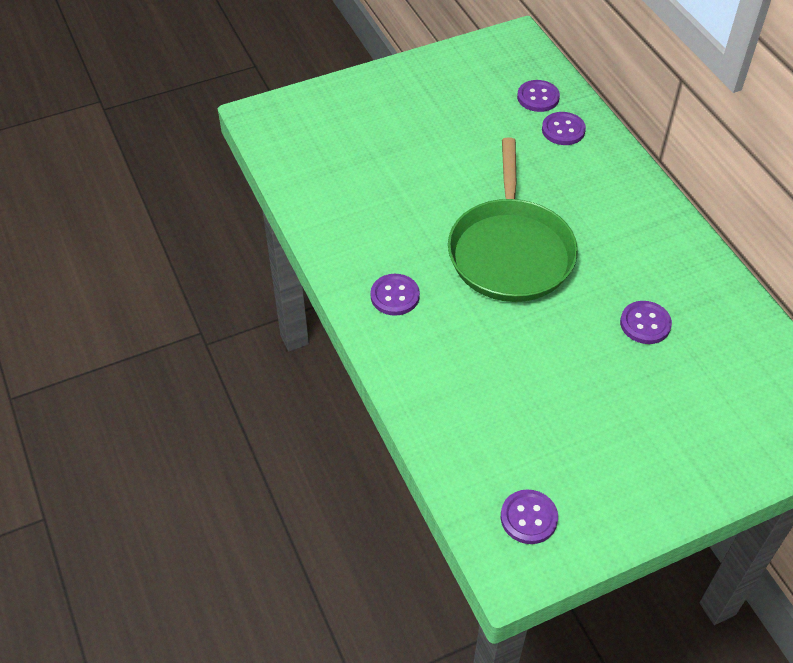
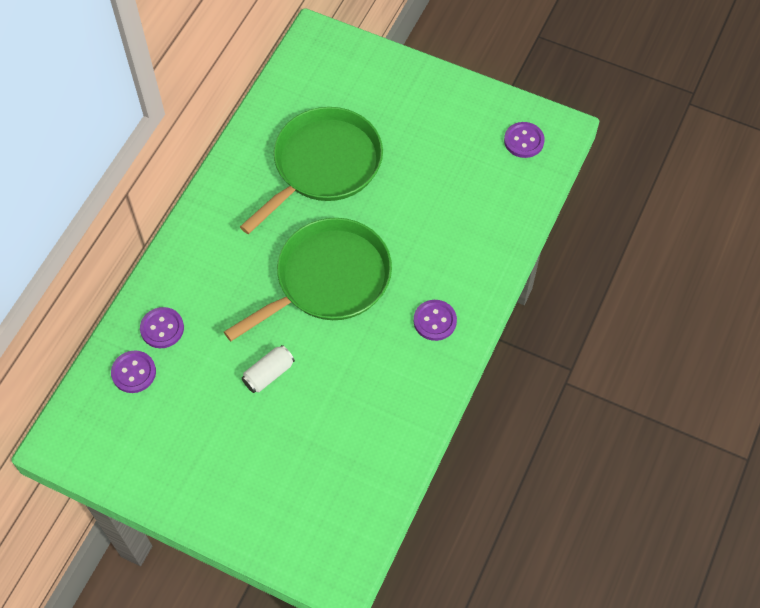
camera: 130 degrees left, 10 degrees up
purple button [620,301,672,344] -> green pan [240,107,383,234]
none -> white can [242,345,295,393]

